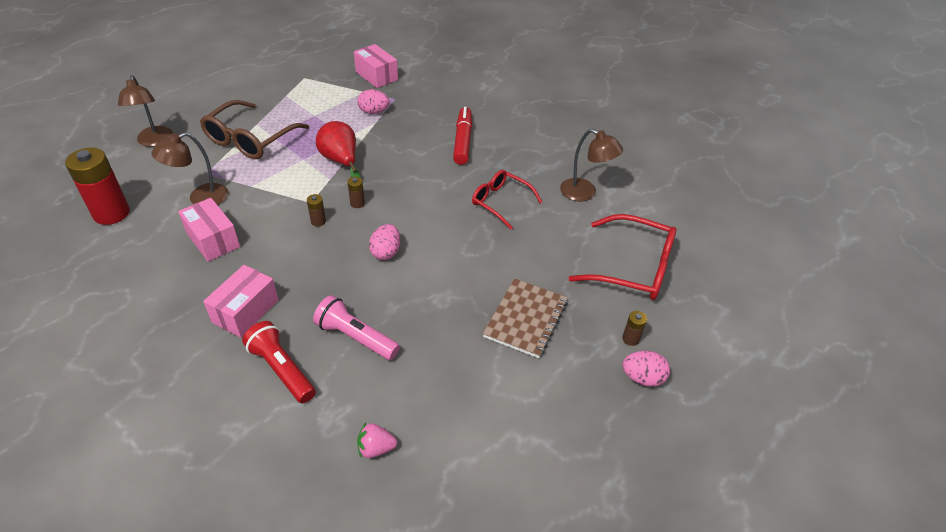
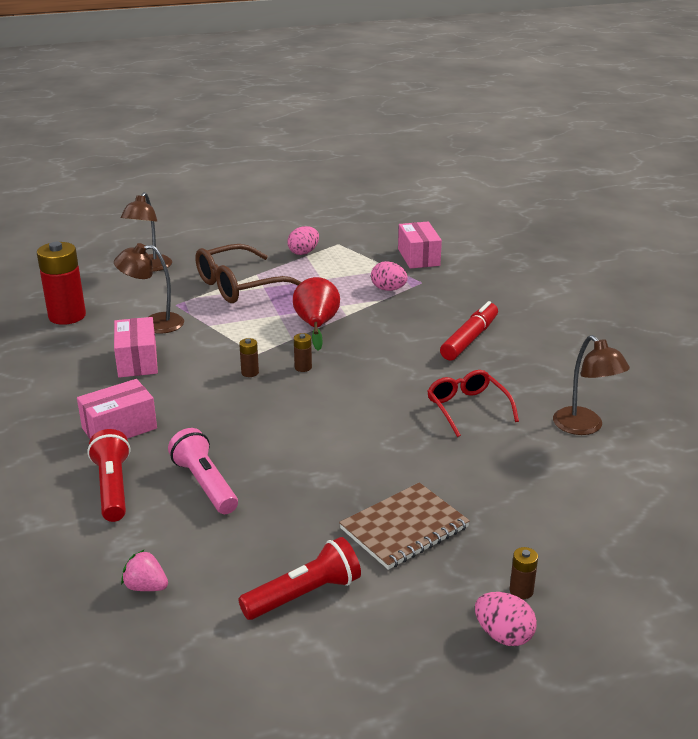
camera: 30 degrees right, 15 degrees down
pink egg [369,224,400,260] -> pink egg moved to [287,226,319,255]
red glasses [569,214,676,300] -> none
none -> red flashlight [238,537,361,620]

